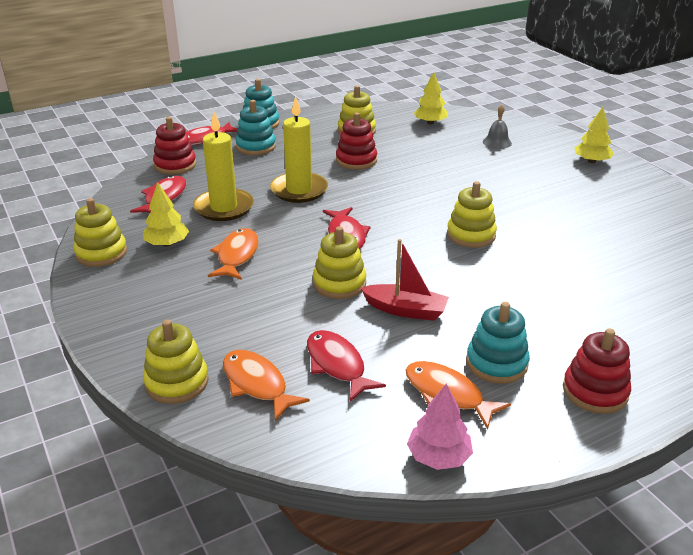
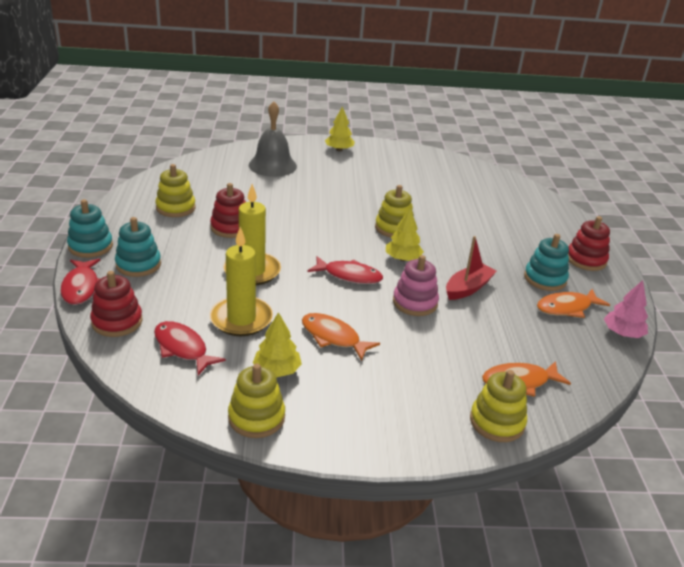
camera: 65 degrees left, 0 degrees up
red fish [307,330,386,402] -> none
yellow stacking toy [313,226,366,299] -> pink stacking toy [393,255,439,316]
yellow tree [414,72,448,125] -> yellow tree moved to [386,208,424,261]
grey bell [483,105,512,149] -> grey bell [249,101,297,177], size x1.91

